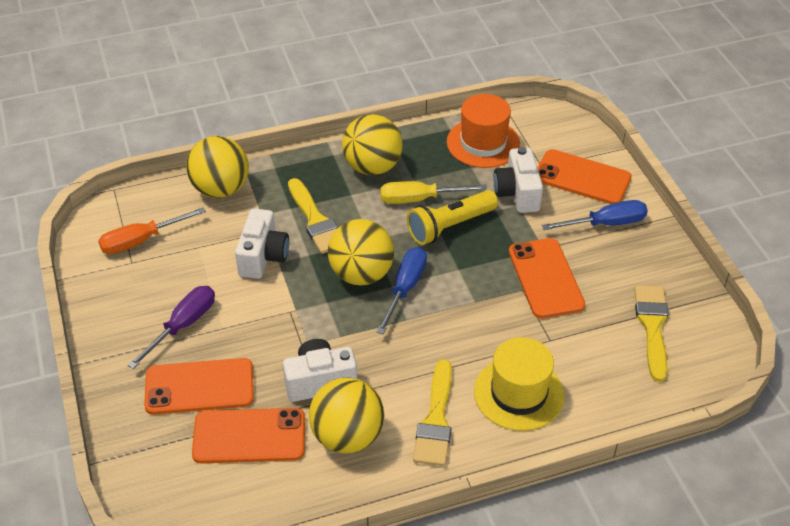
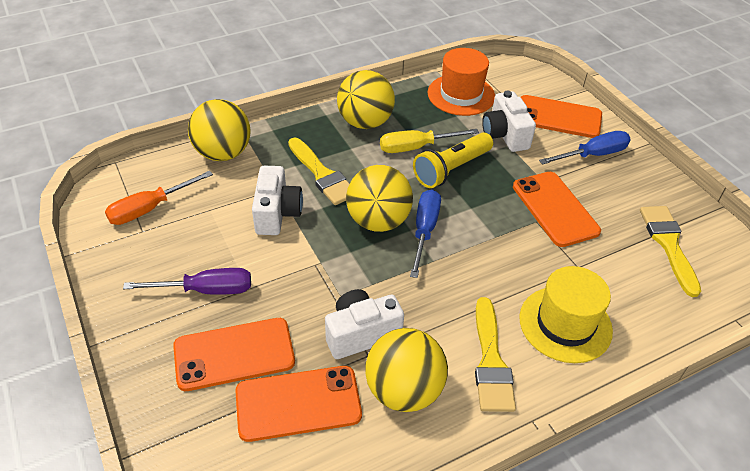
camera: 10 degrees left, 0 degrees up
purple screwdriver [128,286,215,369] -> purple screwdriver turned 60 degrees clockwise [123,268,251,295]

